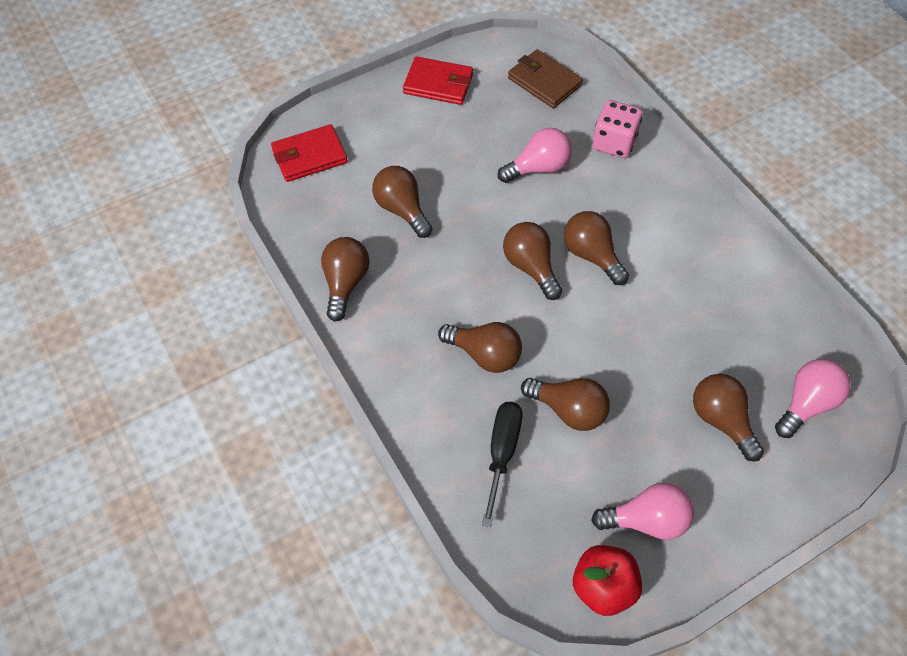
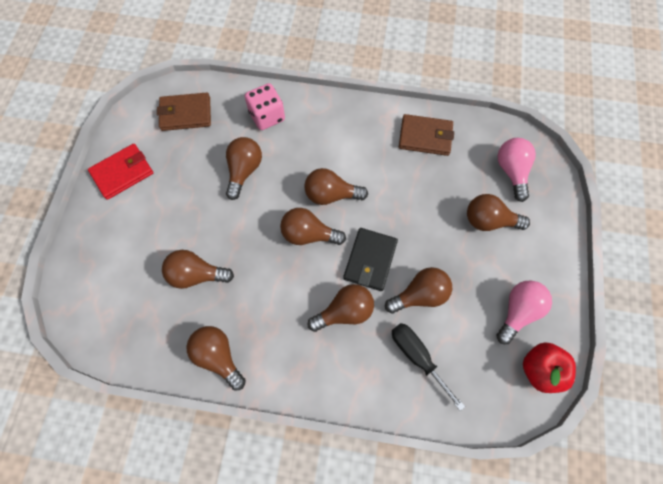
camera: 50 degrees left, 10 degrees up
red wallet [271,124,348,182] -> none
pink light bulb [498,128,572,183] -> brown light bulb [226,137,262,200]
none -> black wallet [343,228,398,291]
none -> brown wallet [399,114,454,156]

